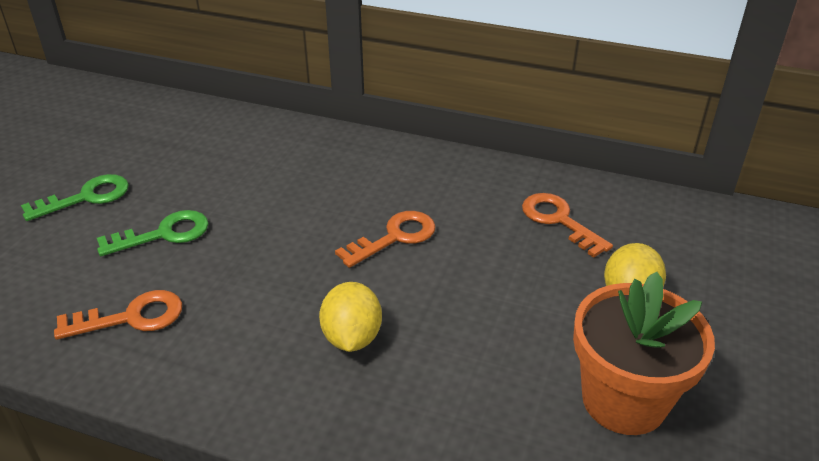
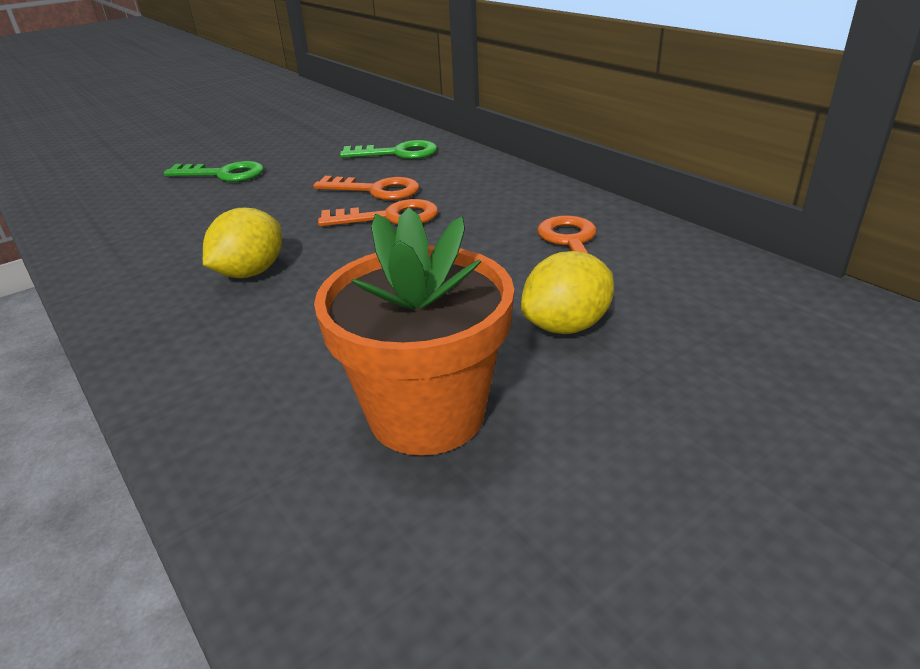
camera: 35 degrees right, 5 degrees down
green key [21,174,129,221] -> green key moved to [340,140,437,159]
orange key [54,290,182,340] -> orange key moved to [313,176,419,200]

